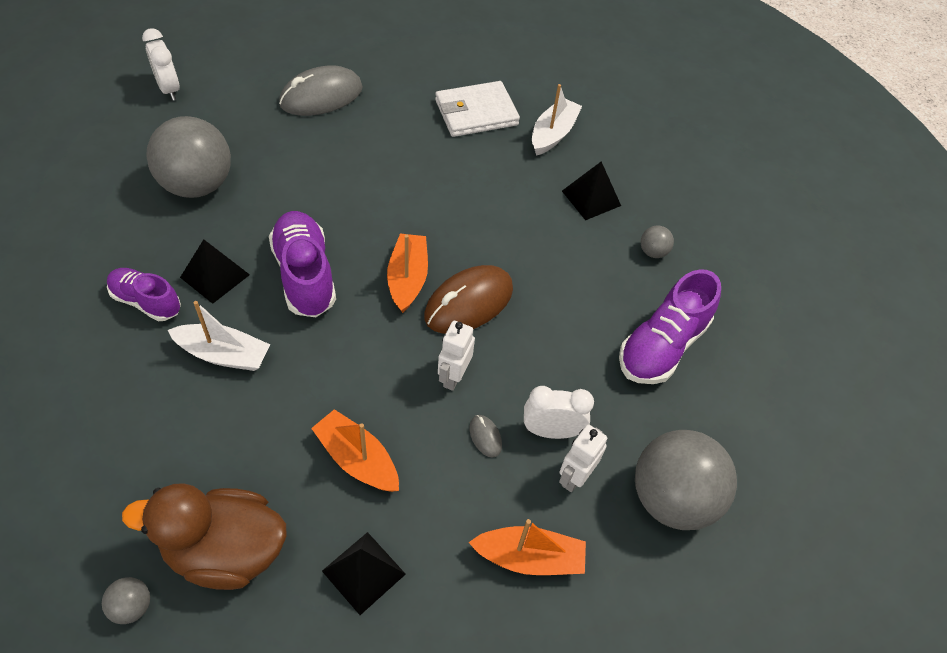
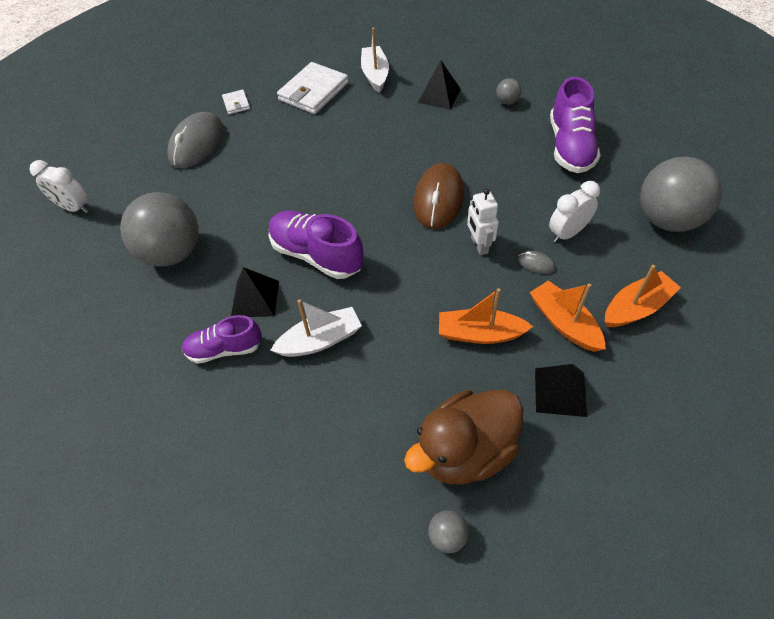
camera: 30 degrees left, 0 degrees up
orange boat [387,234,428,313] -> orange boat moved to [530,281,606,352]
white robot [559,424,607,492] -> none
none -> white wallet [222,90,250,114]

